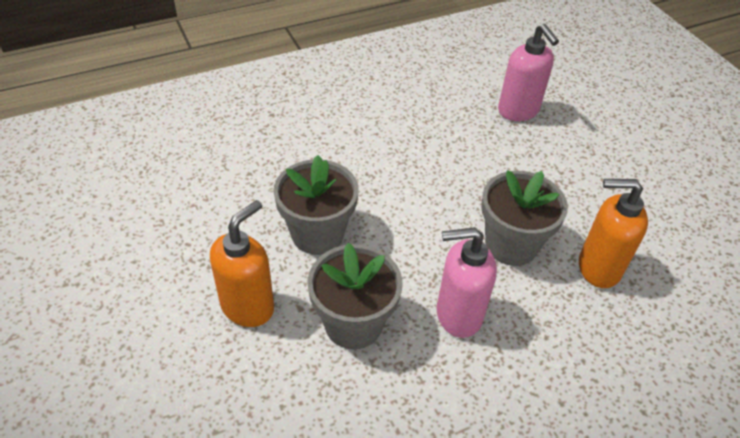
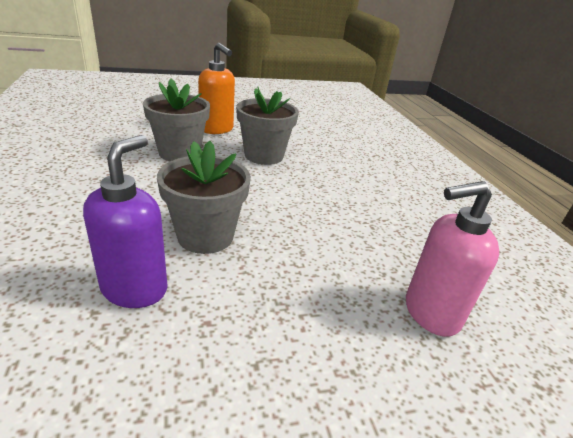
camera: 100 degrees right, 15 degrees down
pink soap dispenser [437,227,497,338] -> none
orange soap dispenser [579,179,648,288] -> purple soap dispenser [83,135,168,308]

